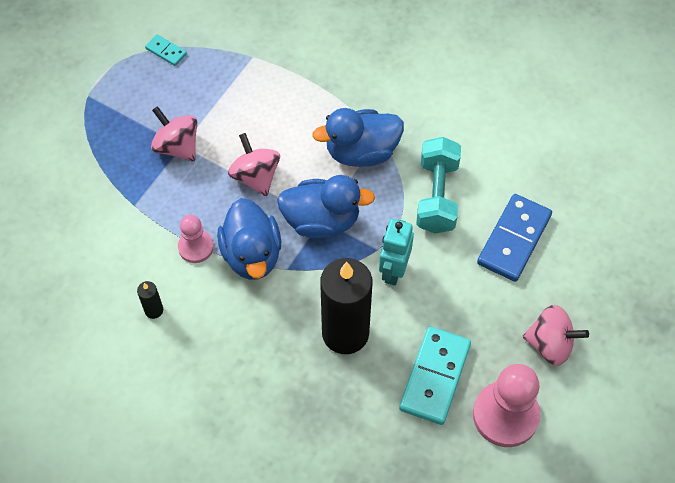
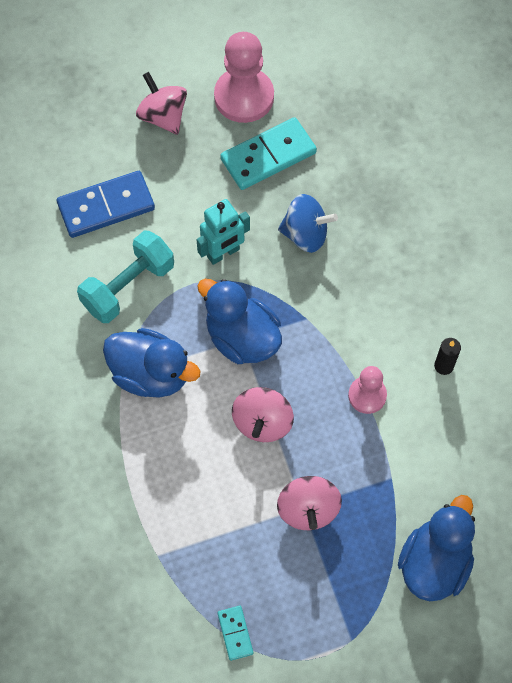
camera: 140 degrees left, 5 degrees up
blue duck [217,198,281,280] -> blue duck moved to [398,495,475,601]
black candle [320,258,372,354] -> blue spinning top [278,194,338,253]

